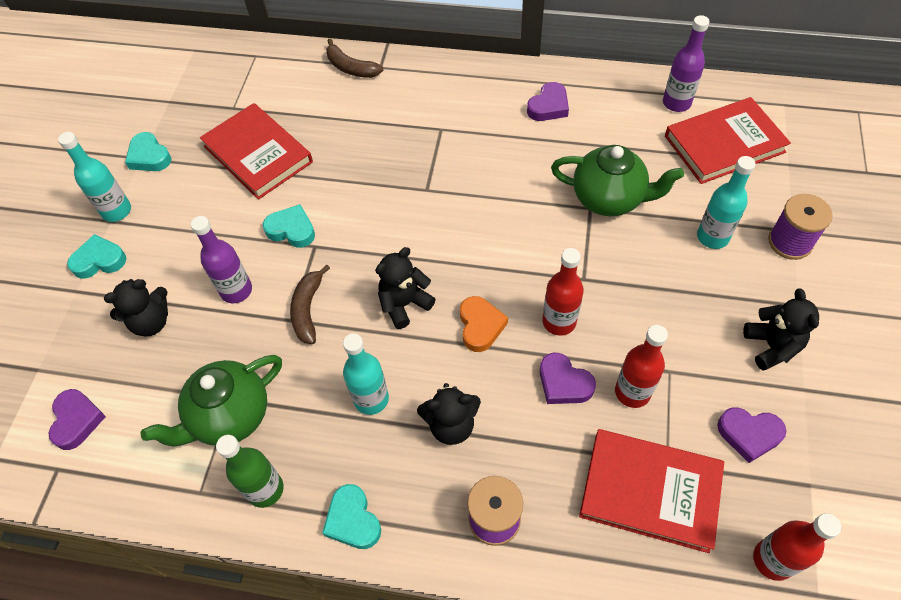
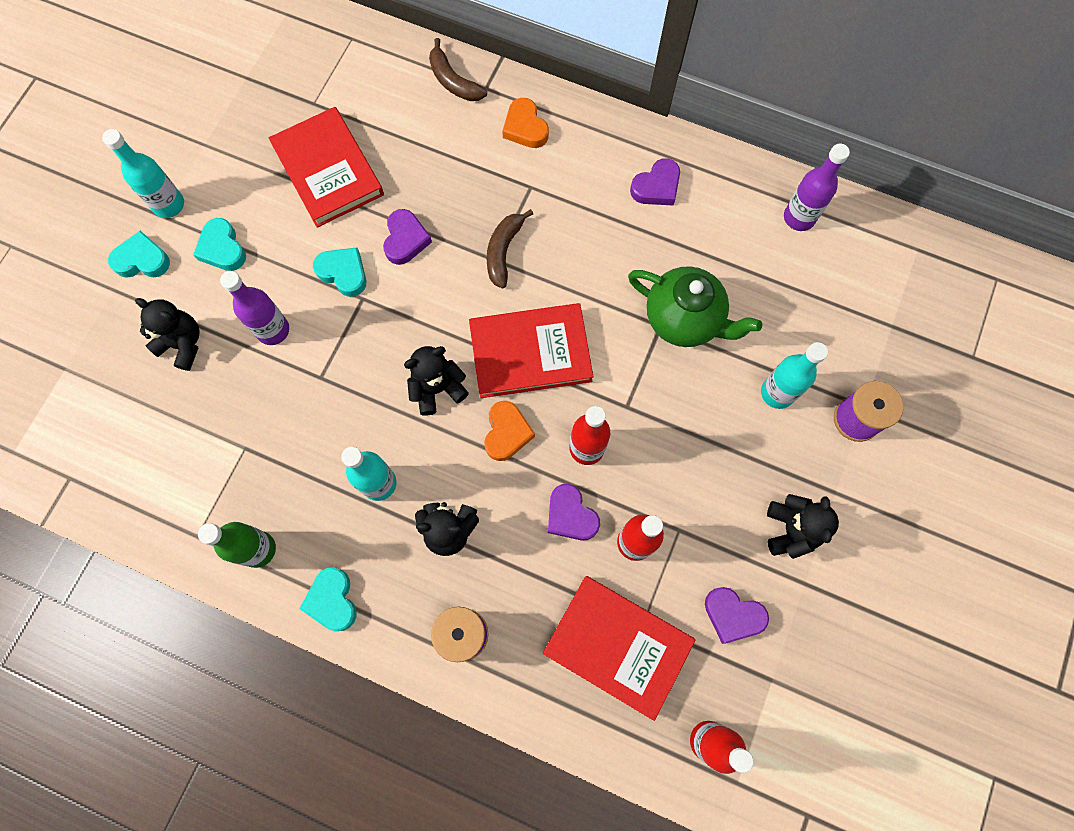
camera: 10 degrees right, 15 degrees up
purple heart [49,389,106,450] -> purple heart moved to [383,209,432,265]
black teddy bear [104,279,168,337] -> black teddy bear turned 135 degrees counterclockwise [135,298,200,371]
turquoise heart [125,132,171,171] -> turquoise heart moved to [193,218,246,271]
green teapot [141,355,282,447] -> none
brown banana [290,265,330,344] -> brown banana moved to [487,209,533,289]
red book [665,97,791,184] -> red book moved to [469,303,593,398]
none -> orange heart [502,98,549,148]

